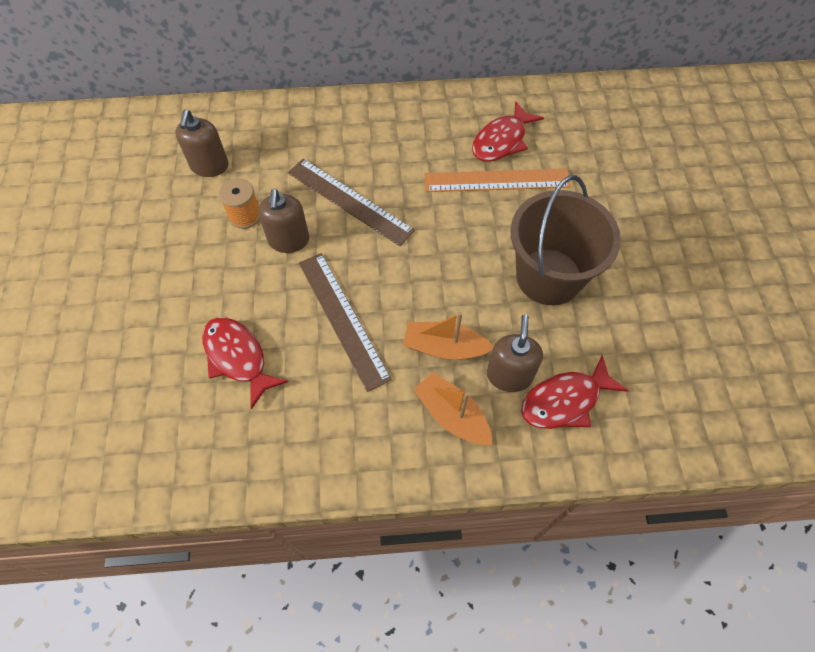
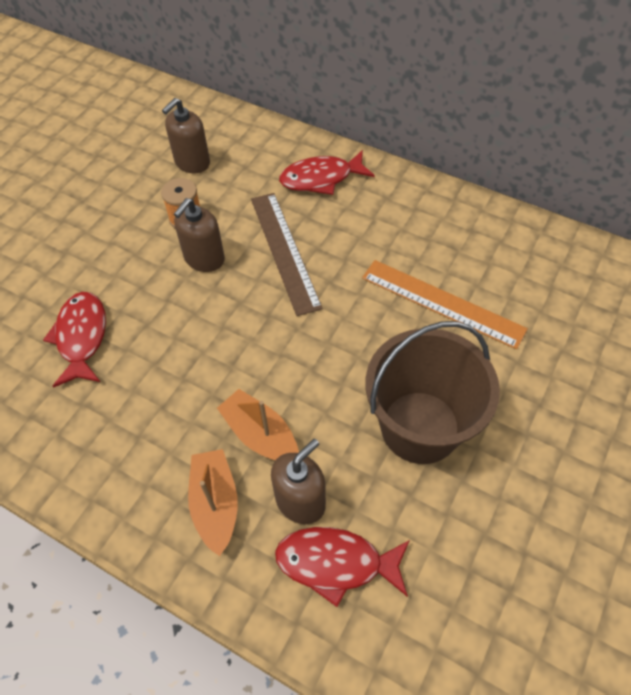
camera: 35 degrees right, 5 degrees down
brown ruler [299,253,392,392] -> none
red fish [472,101,544,162] -> red fish moved to [279,150,375,195]

